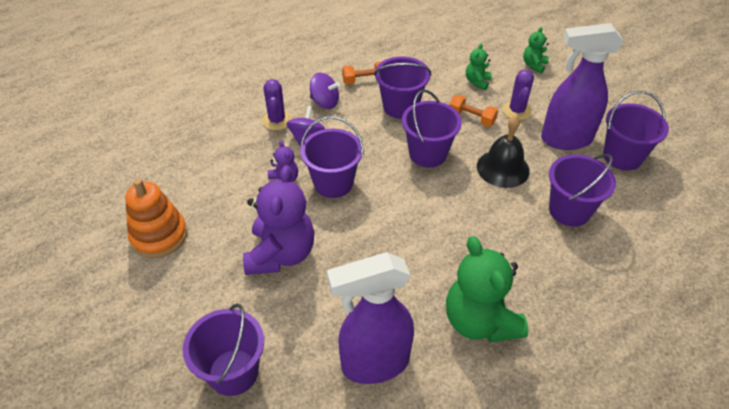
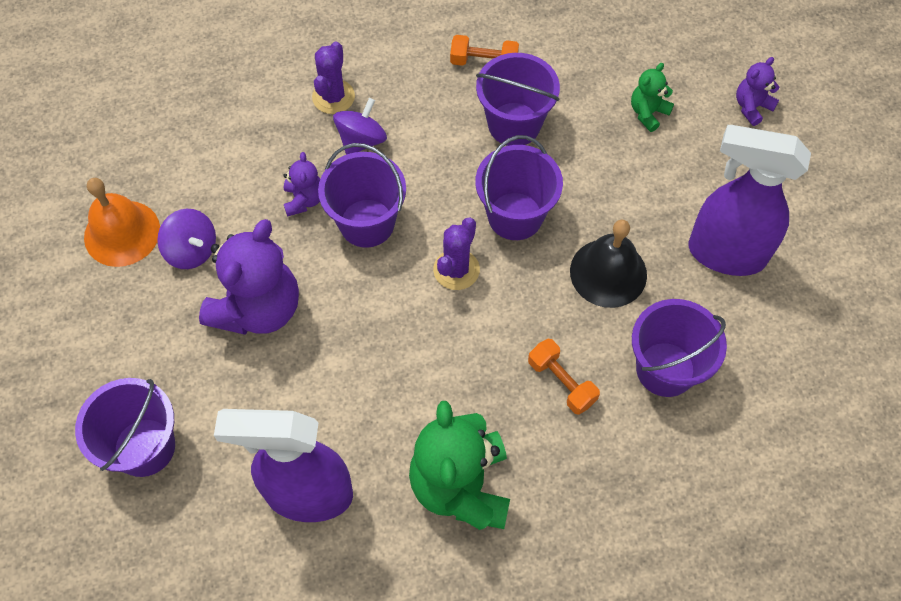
camera: 20 degrees right, 15 degrees up
orange stacking toy [125,179,187,258] -> orange bell [84,178,160,267]
purple spinning top [310,73,340,109] -> purple spinning top moved to [157,209,216,269]
orange dumbbell [449,94,498,127] -> orange dumbbell moved to [528,339,600,415]
purple cactus [503,69,534,120] -> purple cactus moved to [433,218,480,290]
green teddy bear [523,27,549,74] -> purple teddy bear [736,57,779,126]
purple bucket [603,91,669,170] -> none

